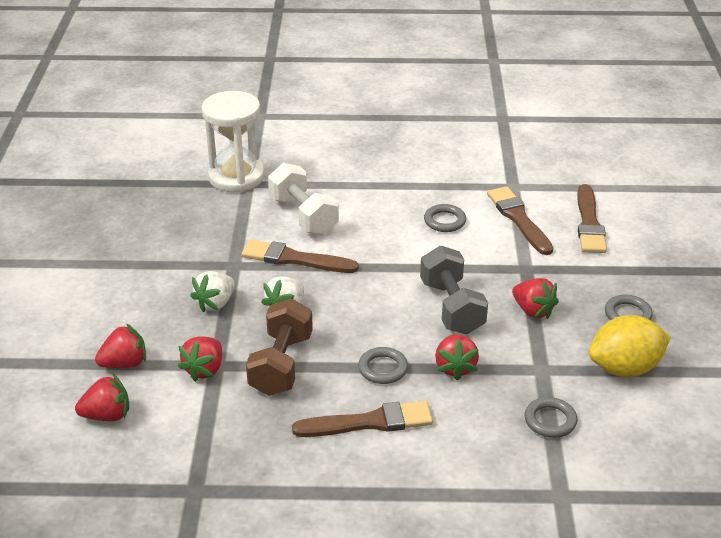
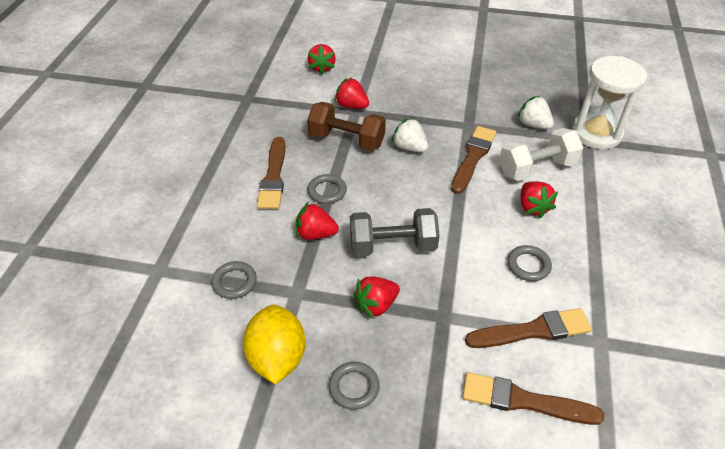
camera: 100 degrees right, 10 degrees up
red strawberry [95,323,146,368] -> red strawberry moved to [521,181,558,218]
white strawberry [190,271,235,313] -> white strawberry moved to [517,96,554,129]

